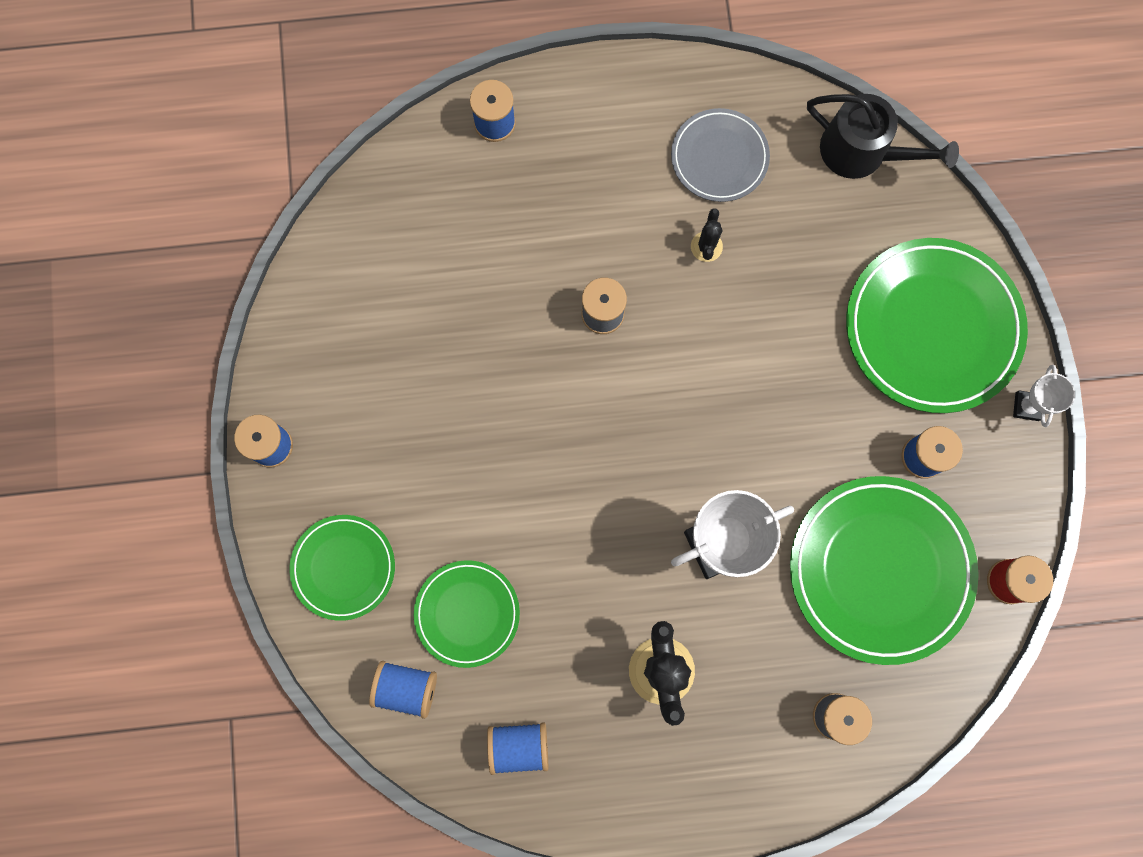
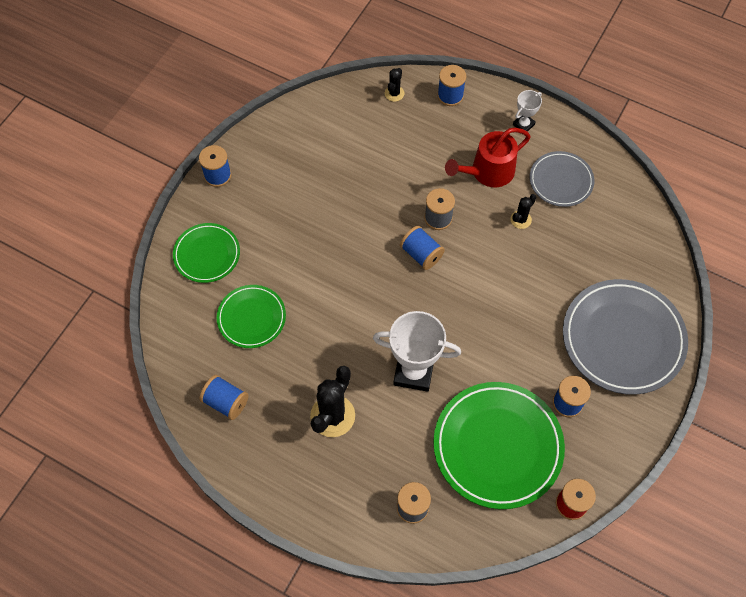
camera: 35 degrees right, 15 degrees down
blue spool [369,661,437,719] -> blue spool moved to [400,226,445,270]
black watering can [807,94,959,179] -> none
green plate [846,238,1028,413] -> grey plate [563,279,688,395]
white trophy [1013,365,1075,427] -> white trophy moved to [513,90,542,132]
none -> black cactus [385,68,404,102]
none -> red watering can [445,128,531,187]

